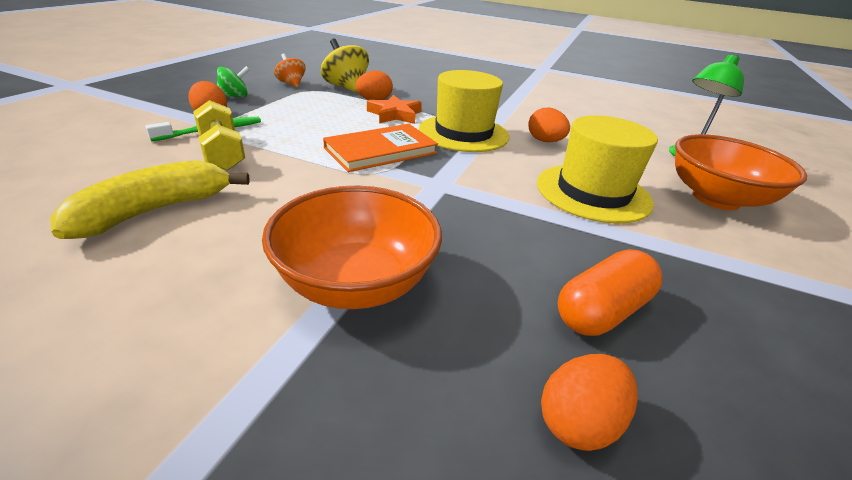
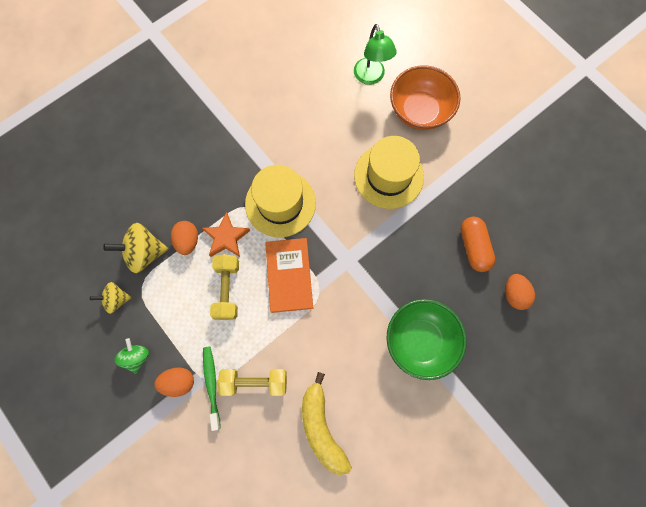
camera: 60 degrees left, 40 degrees up
orange bowl [262,186,442,309] -> green bowl [386,299,467,380]
orange spinning top [274,54,306,87] -> yellow spinning top [90,282,132,314]
orange egg [528,108,570,142] -> none
none -> yellow dumbbell [210,254,239,320]

